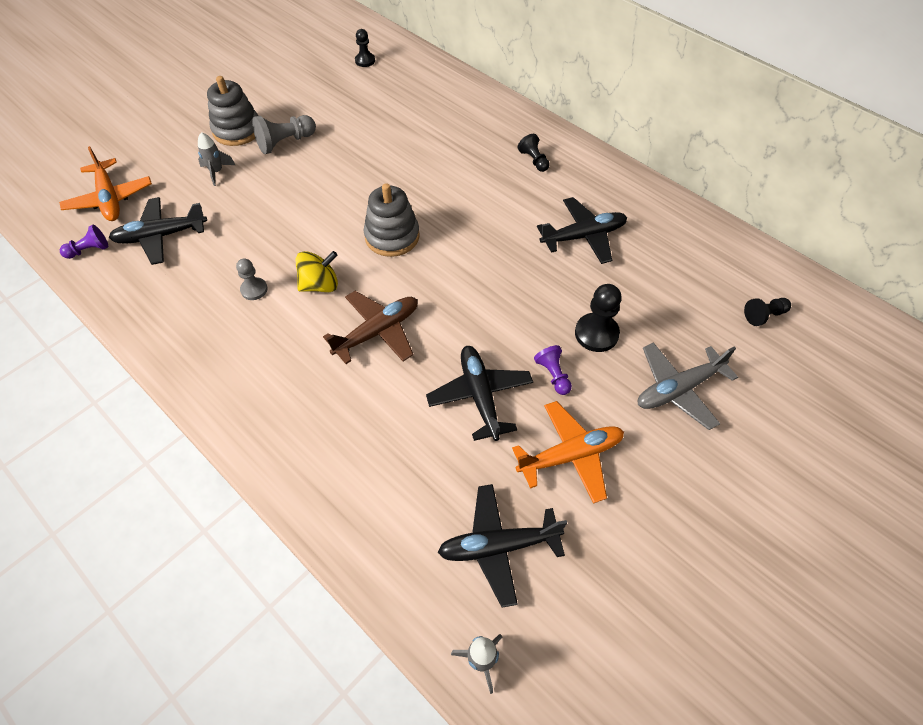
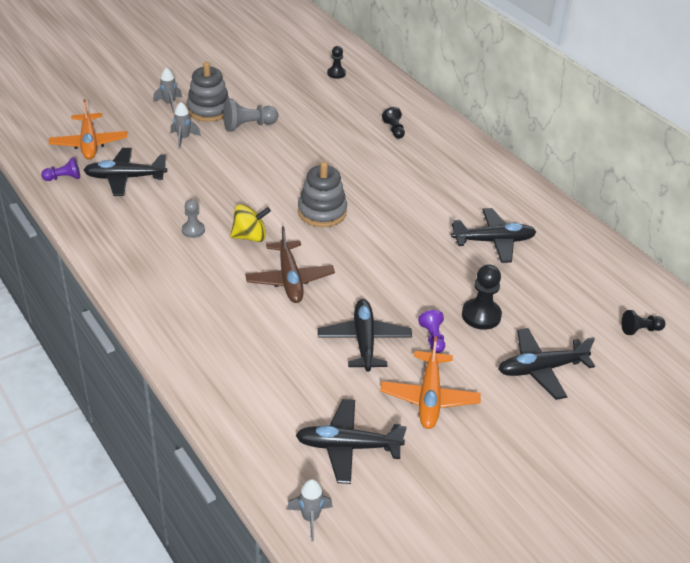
camera: 10 degrees right, 15 degrees down
brown plane [323,291,418,364] -> brown plane turned 105 degrees clockwise [245,226,335,303]
orange plane [512,401,624,504] -> orange plane turned 105 degrees clockwise [380,336,481,429]
black pawn [518,134,550,172] -> black pawn moved to [382,107,405,139]
grey plane [638,342,738,430] -> black plane [498,328,595,400]
none -> grey rocket [153,67,182,113]

